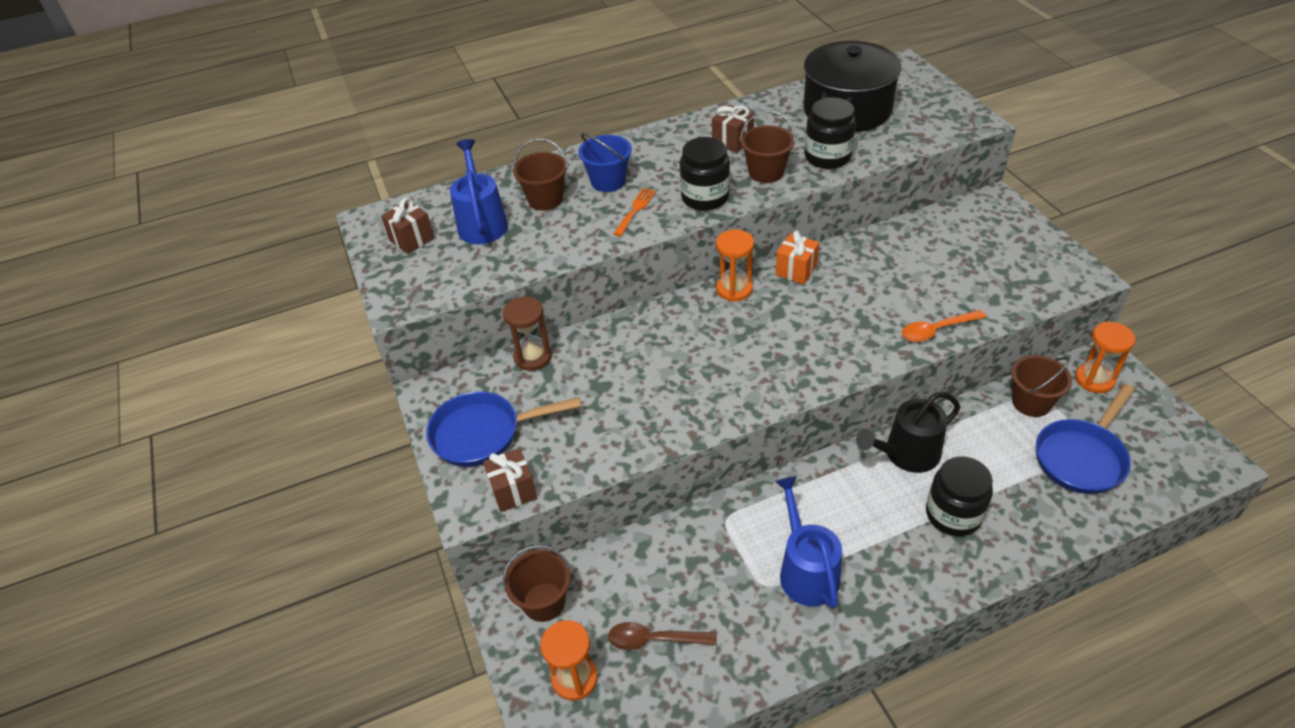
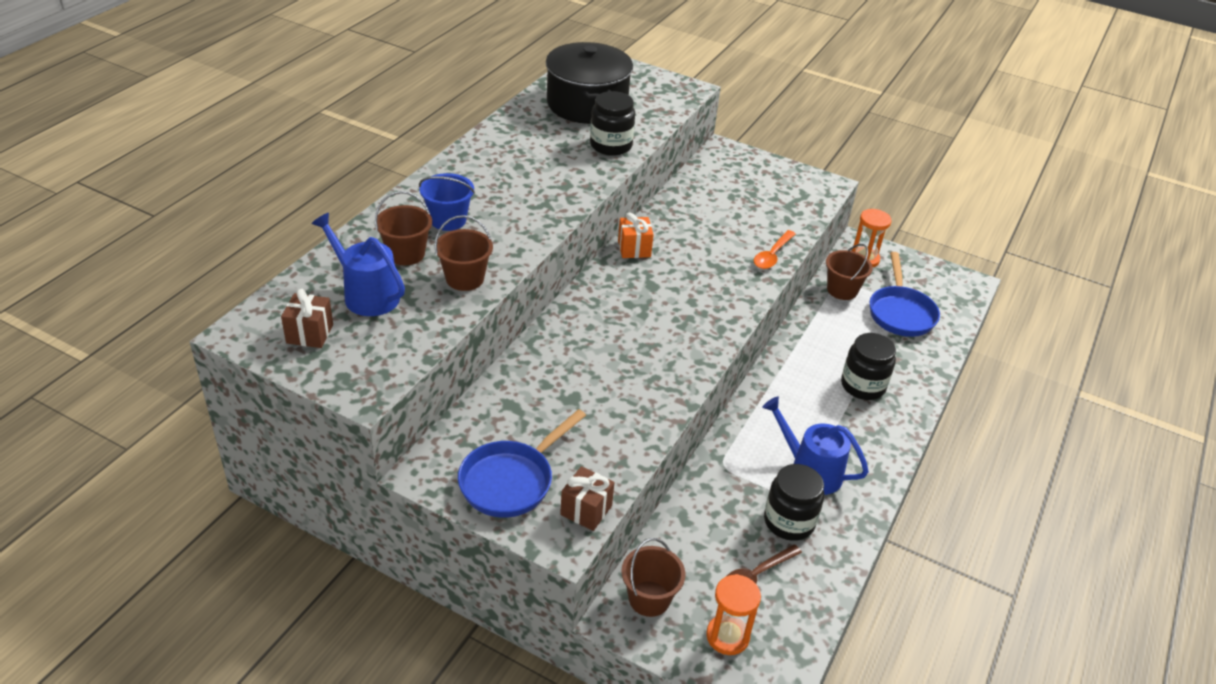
camera: 45 degrees left, 5 degrees down
brown hourglass [503,297,552,371] -> none
orange fork [613,188,656,236] -> none
black jar [680,137,730,211] -> black jar moved to [764,464,824,541]
brown gift [712,105,754,153] -> none
orange hourglass [716,230,754,302] -> none
brown bucket [740,111,796,183] -> brown bucket moved to [434,215,493,291]
black watering can [856,392,960,473] -> none

